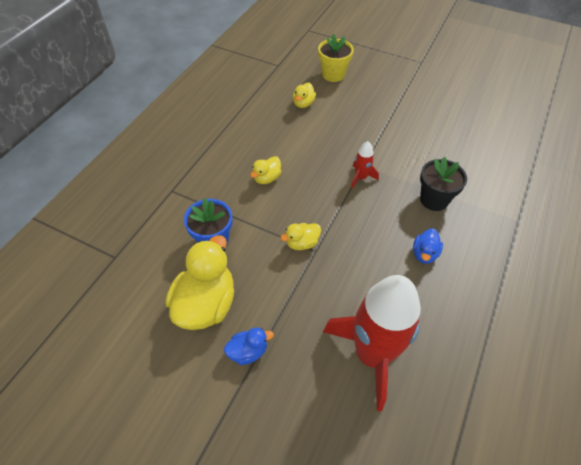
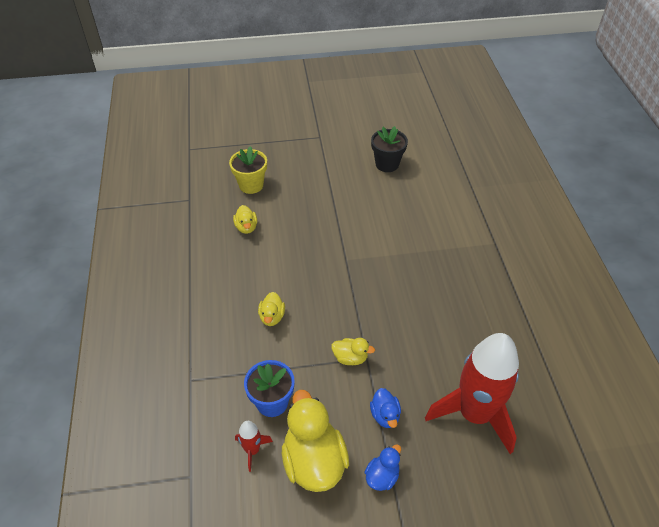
camera: 35 degrees left, 5 degrees down
yellow duck [280,223,321,250] -> yellow duck turned 105 degrees counterclockwise [331,338,375,365]
red rocket [351,141,379,189] -> red rocket moved to [235,421,273,472]
blue duck [413,228,443,264] -> blue duck moved to [370,388,401,428]
black flower pot [420,157,467,211] -> black flower pot moved to [371,126,408,172]

